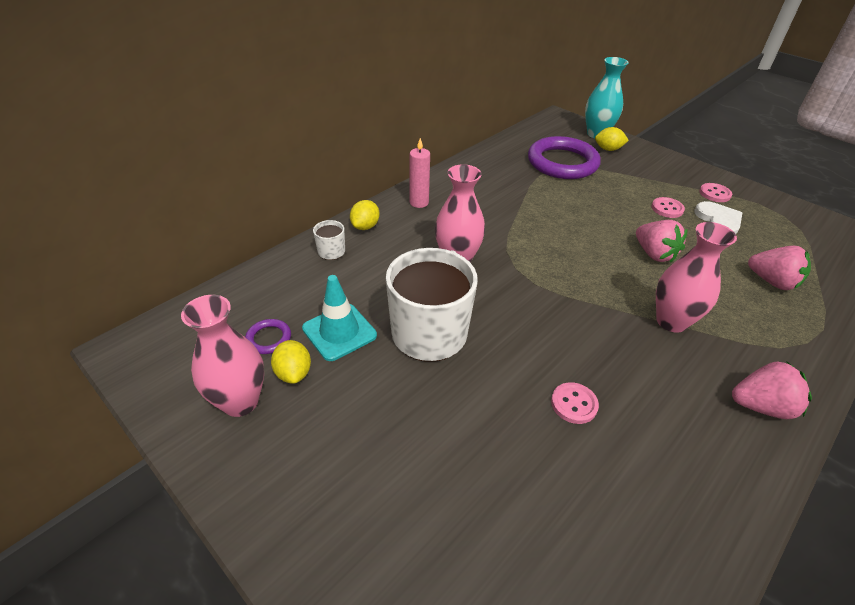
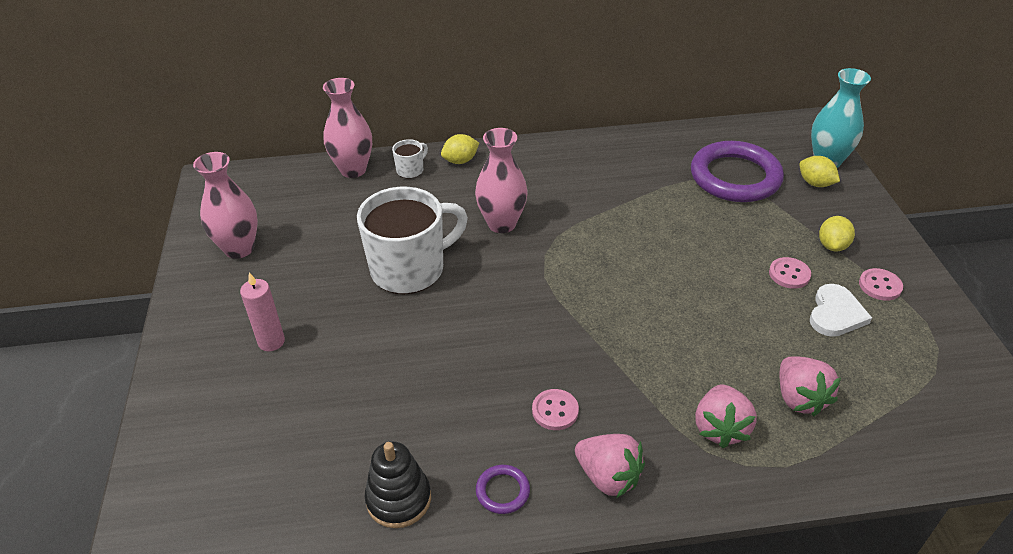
camera: 40 degrees right, 0 degrees up
purple ring [245,319,291,354] -> purple ring moved to [476,465,530,514]
yellow lemon [271,340,311,384] -> yellow lemon moved to [819,216,855,252]
turquoise traffic cone [302,275,377,361] -> none
pink candle [410,138,430,208] -> pink candle moved to [240,272,285,351]
pink button [551,382,599,424] -> pink button moved to [532,389,579,430]
pink strawberry [636,220,687,263] -> pink strawberry moved to [695,384,757,448]
pink vase [656,222,737,333] -> pink vase moved to [323,78,372,178]
none -> black stacking toy [364,441,431,528]

